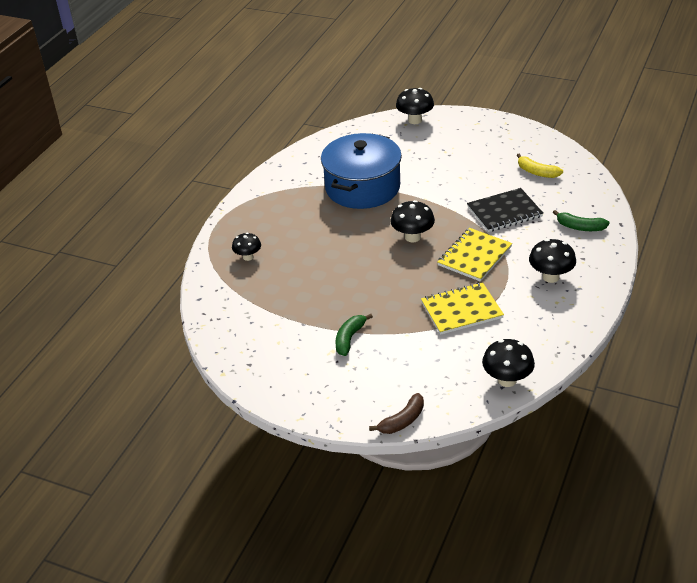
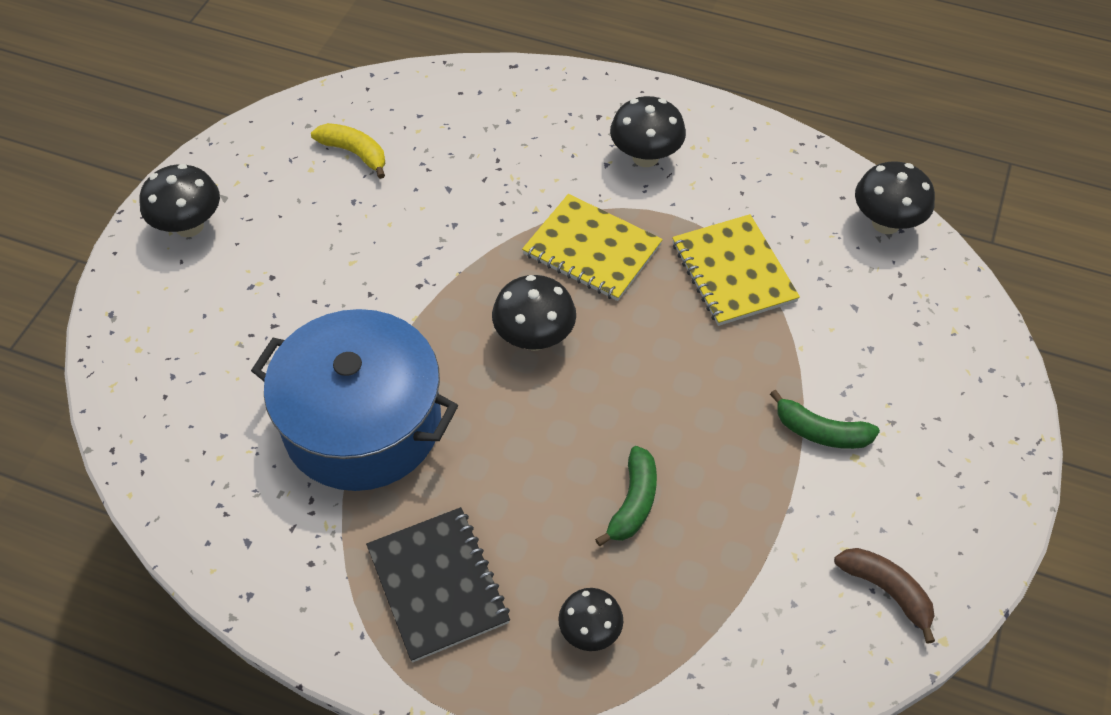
camera: 95 degrees left, 15 degrees up
brown banana [369,393,424,434] -> brown banana moved to [834,548,935,644]
black mushroom [396,88,434,124] -> black mushroom moved to [139,164,220,237]
black notebook [467,188,543,232] -> black notebook moved to [366,507,510,662]
yellow banana [517,154,563,178] -> yellow banana turned 90 degrees counterclockwise [311,123,386,179]
green banana [553,210,610,231] -> green banana moved to [595,446,657,546]

